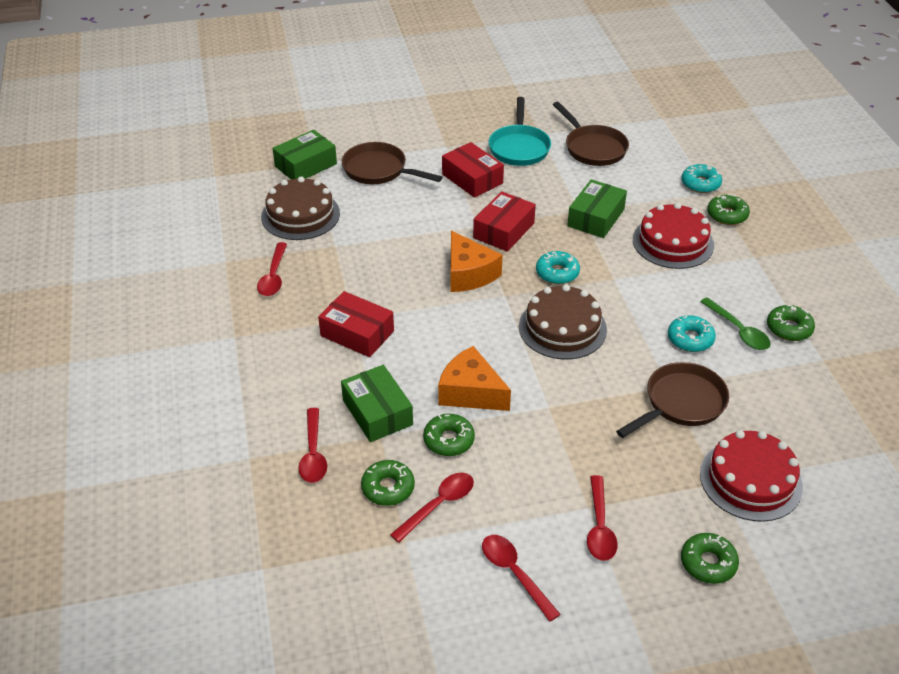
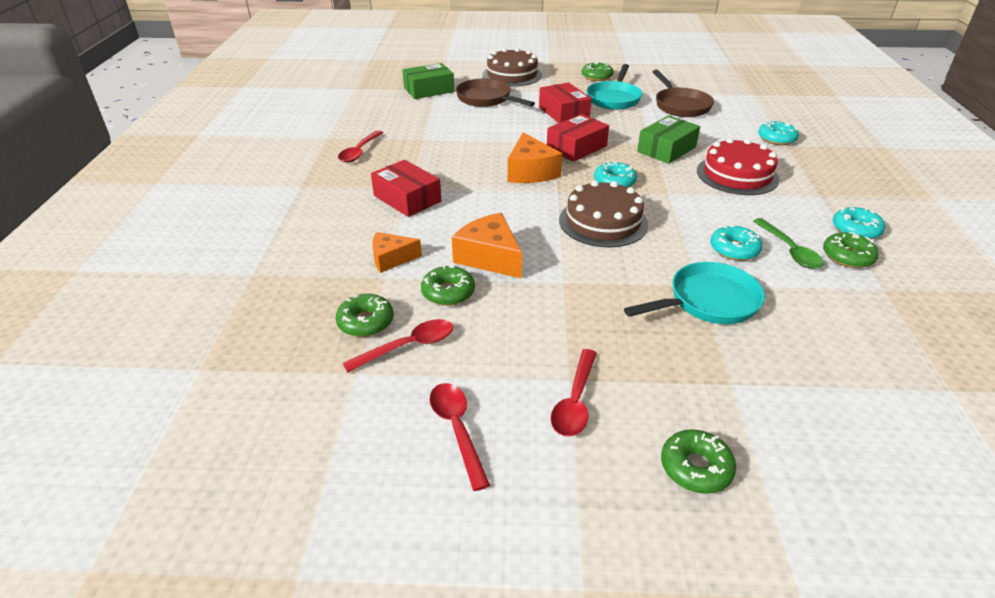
camera: 15 degrees right, 5 degrees down
brown cake [261,177,340,240] -> brown cake moved to [482,48,542,87]
red spoon [298,408,327,483] -> none
green box [341,365,413,442] -> orange cheese [372,232,422,273]
brown pan [616,362,729,438] -> turquoise pan [624,262,765,324]
red cake [700,430,803,522] -> none
green donut [707,194,750,225] -> green donut moved to [582,62,614,81]
none -> turquoise donut [833,207,885,239]

